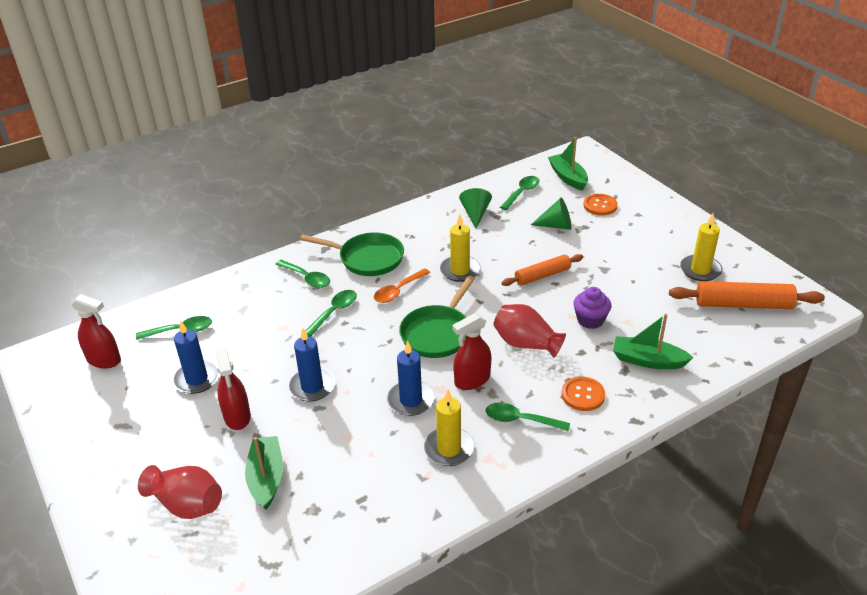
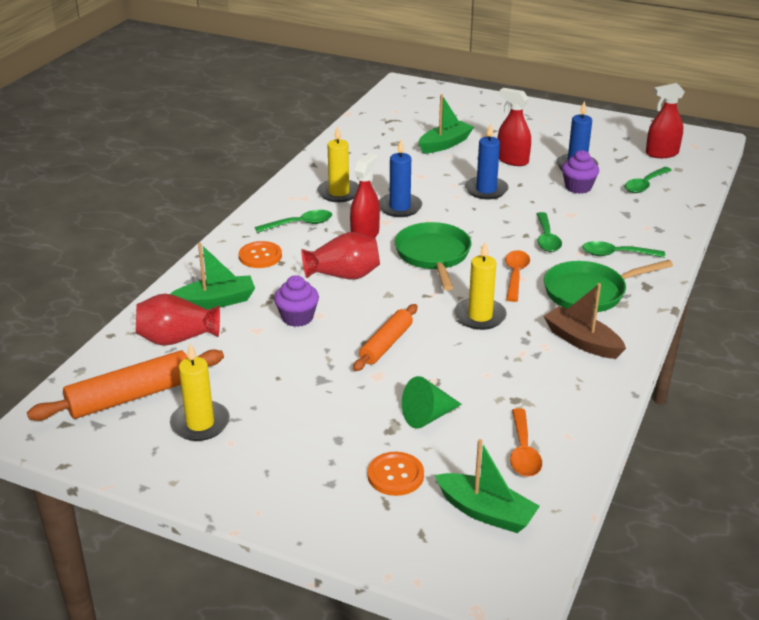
camera: 145 degrees right, 5 degrees down
red vase [138,465,222,519] -> red vase moved to [136,294,220,346]
green boat [245,436,283,510] -> green boat turned 90 degrees counterclockwise [418,94,474,153]
green cone [459,188,492,228] -> none
green spoon [500,176,539,210] -> orange spoon [510,408,542,477]
none -> brown boat [543,283,626,359]
none -> purple cupcake [562,150,599,194]

